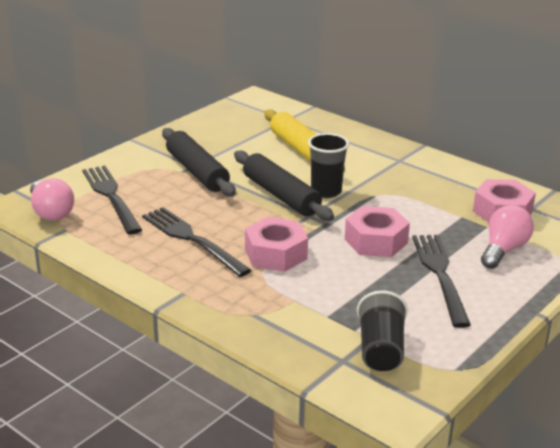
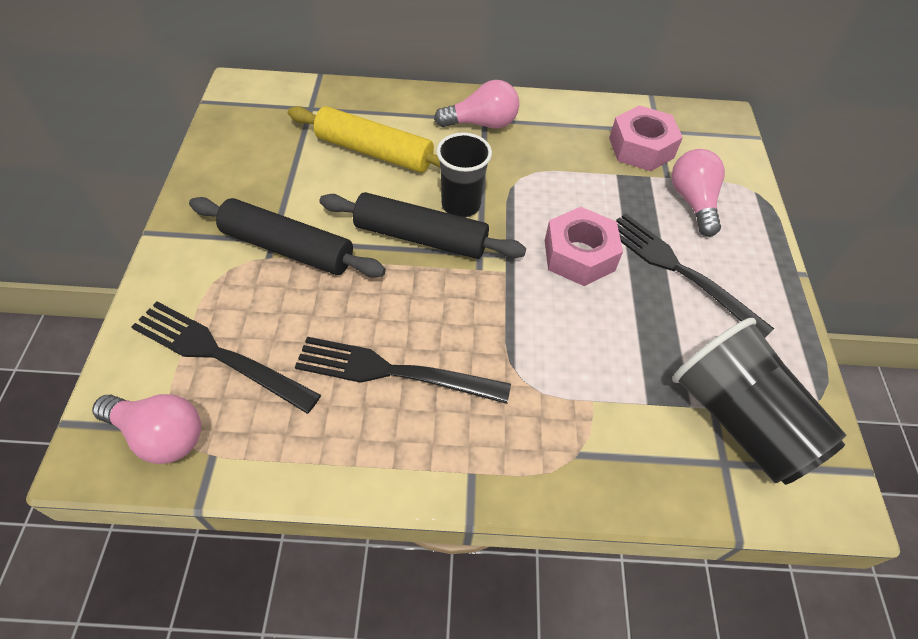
camera: 40 degrees left, 25 degrees up
pink nut [245,217,308,272] -> none
black cup [357,290,408,371] -> black cup [672,318,846,485], size x1.55
none -> pink light bulb [434,80,519,129]

